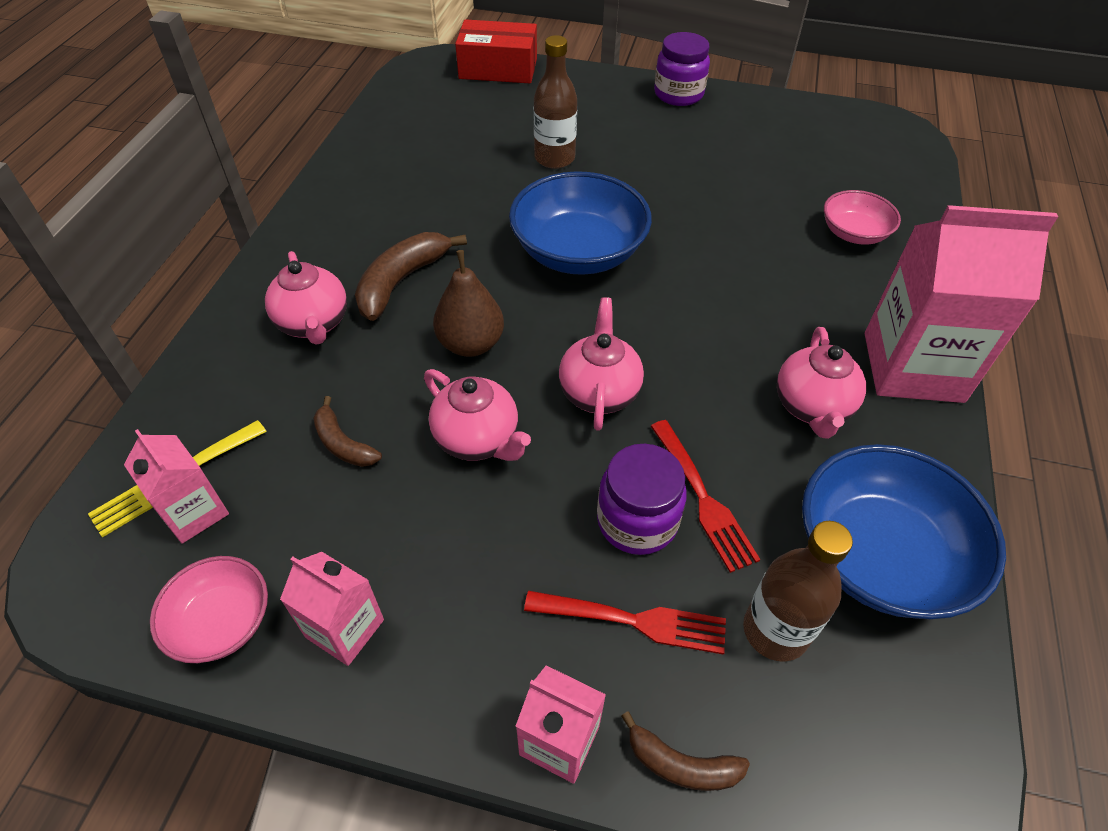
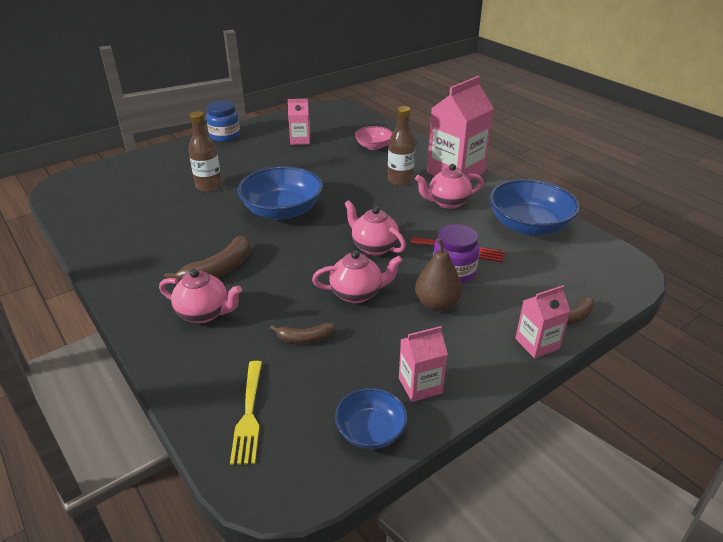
camera: 50 degrees left, 15 degrees down
pink carton [124,429,229,544] -> pink carton moved to [288,99,310,145]
pink bowl [150,556,268,663] -> blue bowl [335,388,408,449]
brown banana [355,232,467,321] -> brown banana turned 120 degrees counterclockwise [164,236,251,281]
brown pear [433,250,504,357] -> brown pear moved to [415,238,462,311]
red box [455,19,537,83] -> none
red fork [524,591,726,655] -> none
purple jar [654,32,710,106] -> blue jar [206,101,240,142]
brown bottle [743,521,853,662] -> brown bottle moved to [388,106,415,186]
pink teapot [777,327,866,439] -> pink teapot turned 120 degrees clockwise [415,164,484,209]

